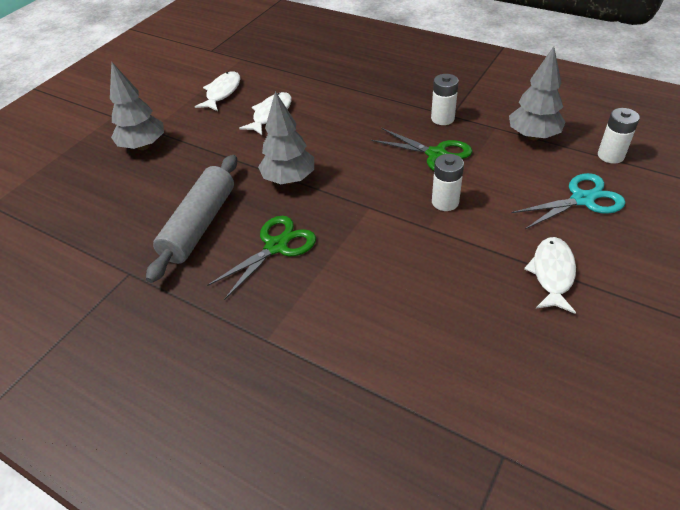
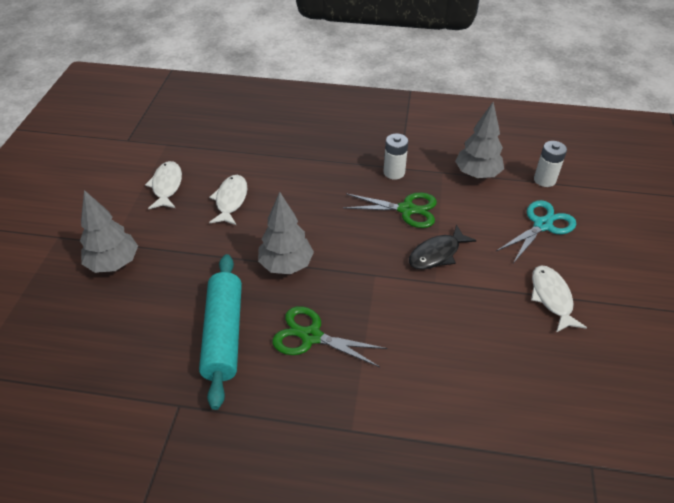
camera: 25 degrees left, 0 degrees up
grey rolling pin [146,155,237,283] -> turquoise rolling pin [199,254,242,410]
green scissors [207,216,316,300] -> green scissors turned 90 degrees counterclockwise [272,306,388,367]
white battery [432,154,464,211] -> black fish [409,224,476,270]

